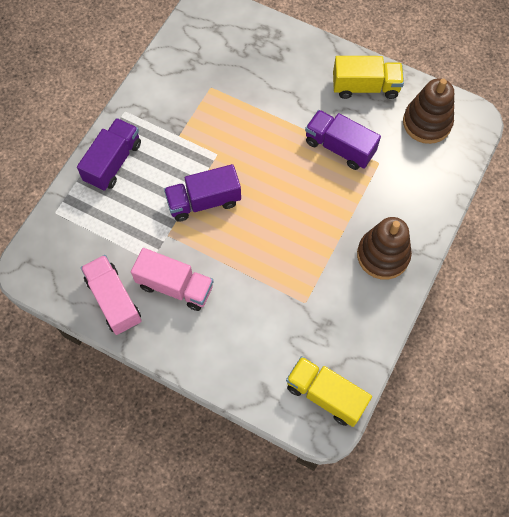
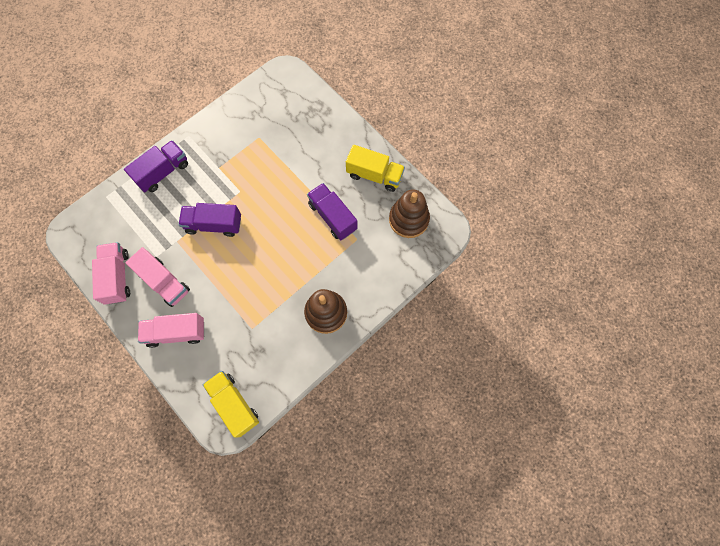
camera: 20 degrees right, 5 degrees up
none -> pink truck [138,313,204,348]

